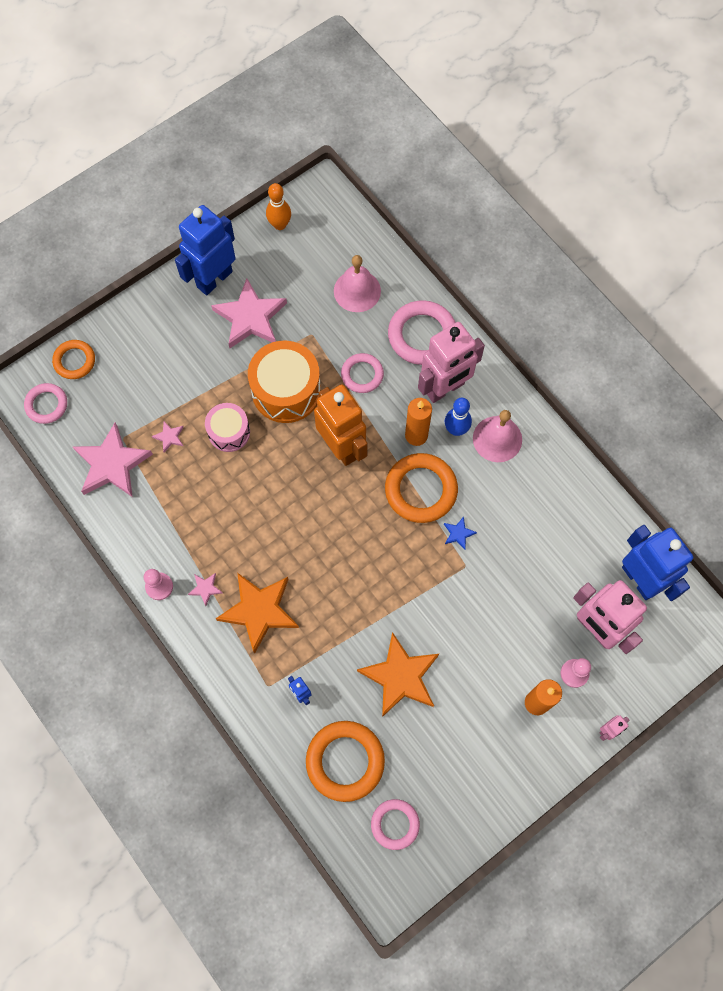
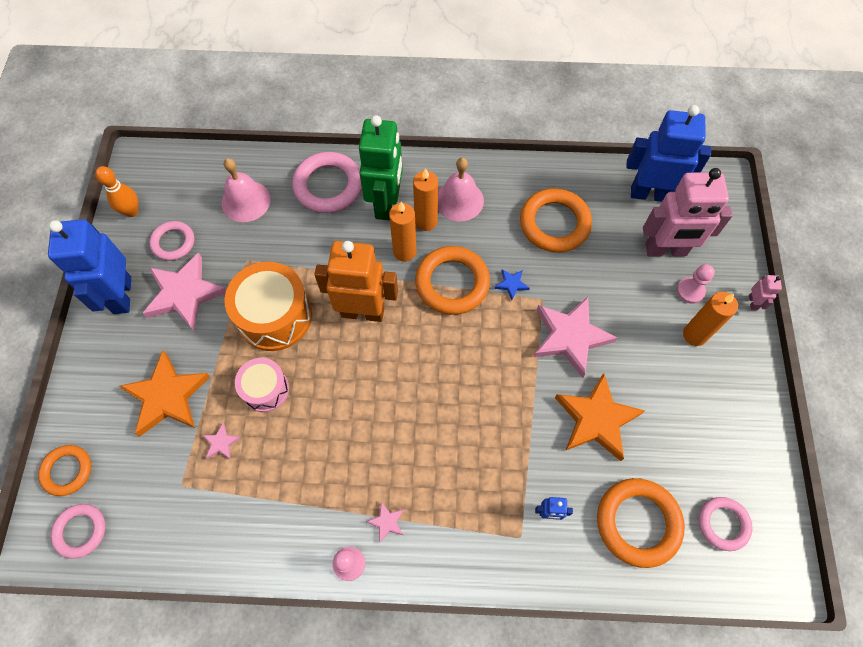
camera: 50 degrees left, 5 degrees down
pink star [73,423,153,497] -> pink star moved to [534,297,618,378]
orange star [216,573,299,654] -> orange star moved to [119,351,210,436]
pink ring [341,353,384,393] -> pink ring moved to [149,221,194,261]
pink robot [418,322,485,403] -> green robot [359,115,403,220]
blue bowling pin [445,398,472,436] -> orange candle [413,168,438,231]
none -> orange ring [520,188,592,252]

